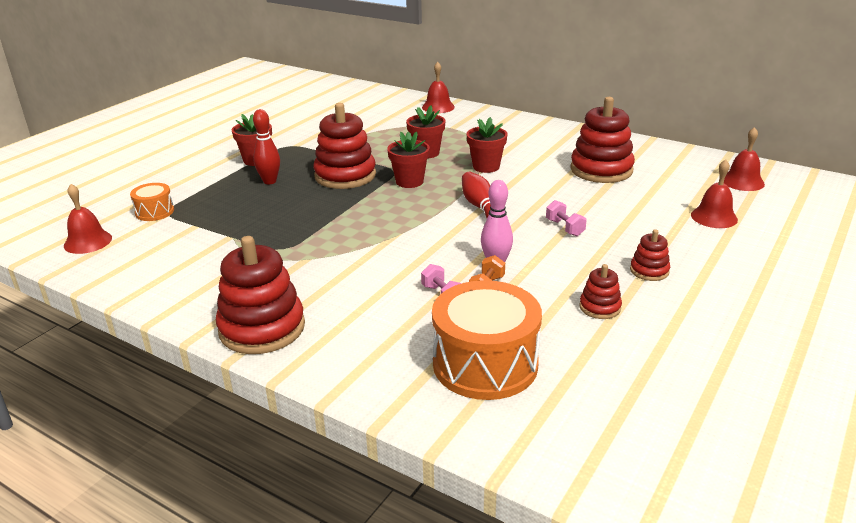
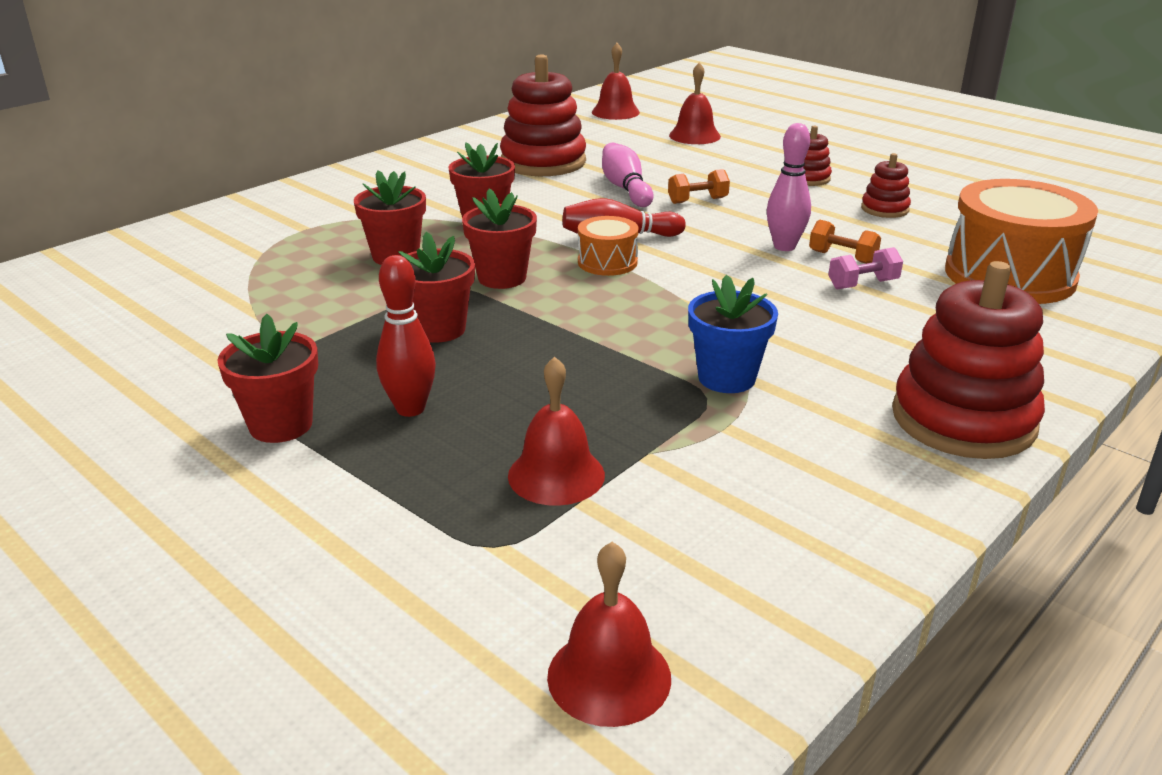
camera: 80 degrees left, 0 degrees up
orange drum [130,183,174,221] -> orange drum moved to [578,216,639,276]
red stacking toy [313,103,376,189] -> red flower pot [398,232,475,342]
red bell [422,62,455,113] -> red bell moved to [508,356,605,506]
pink dumbbell [546,200,587,236] -> orange dumbbell [668,169,730,204]
none -> pink bowling pin [602,143,654,207]
none -> blue flower pot [688,275,778,393]

